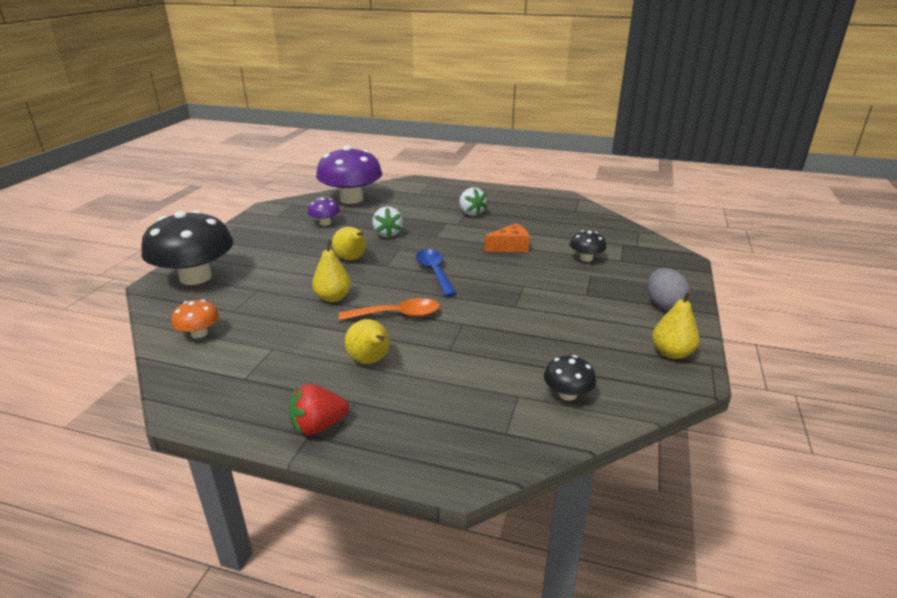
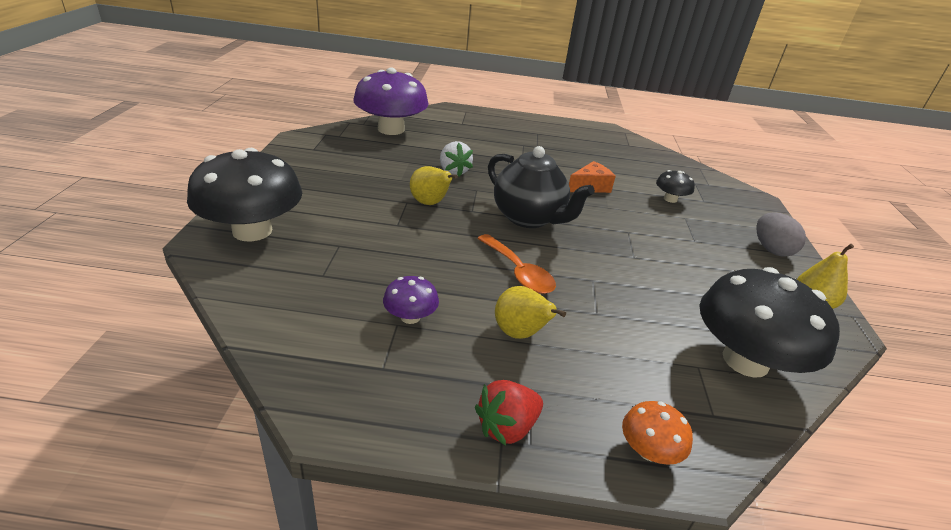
camera: 15 degrees left, 5 degrees up
orange mushroom [172,299,219,338] -> orange mushroom moved to [622,401,693,465]
purple mushroom [308,198,340,226] -> purple mushroom moved to [383,276,439,324]
yellow pear [312,240,351,302] -> none
orange spoon [339,298,440,320] -> orange spoon turned 75 degrees clockwise [477,234,556,294]
blue spoon [416,249,457,297] -> black teapot [488,146,595,228]
white strawberry [459,187,487,216] -> none
black mushroom [544,355,596,401] -> black mushroom [699,267,840,378], size x2.21

